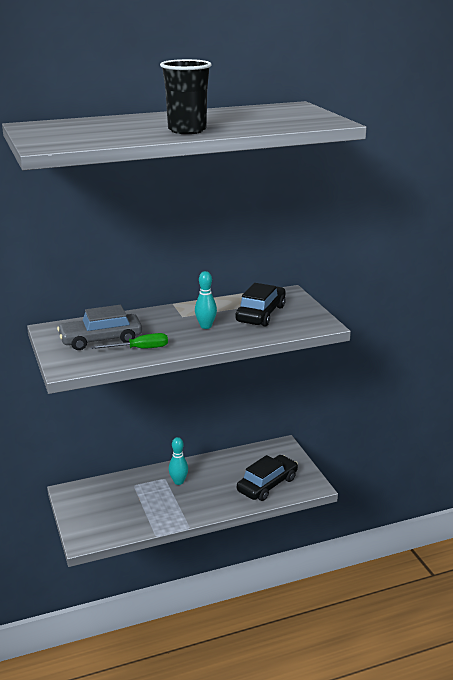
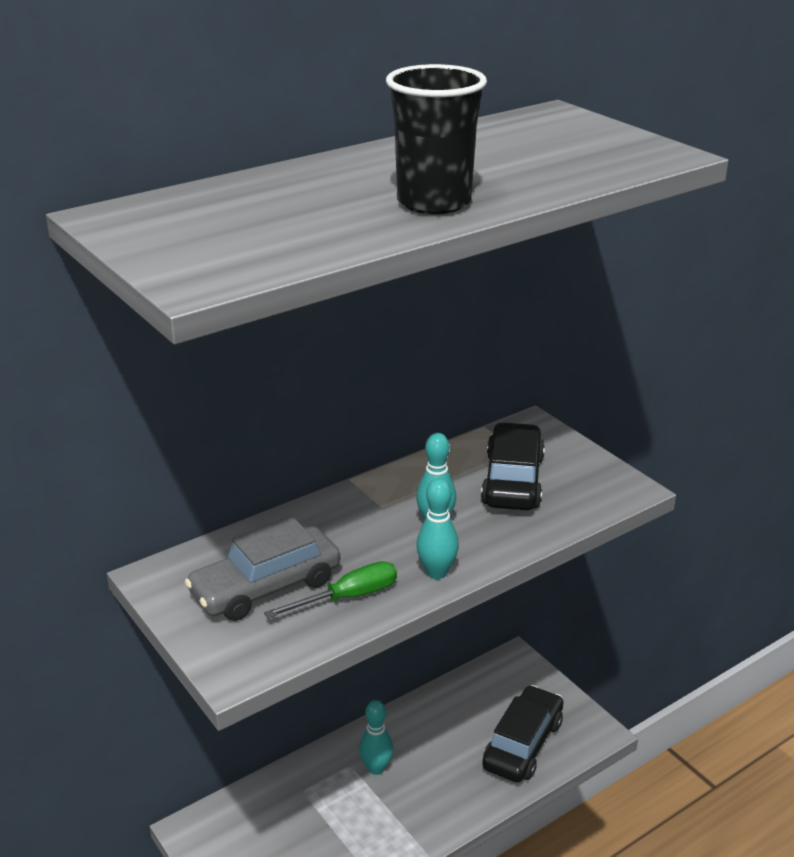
camera: 15 degrees left, 5 degrees up
none -> turquoise bowling pin [416,478,459,579]

